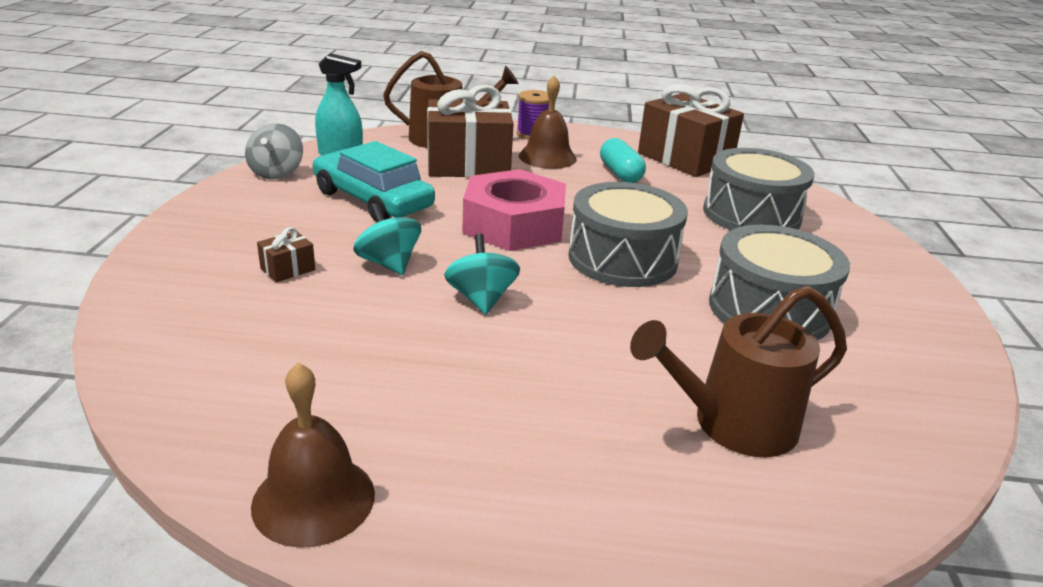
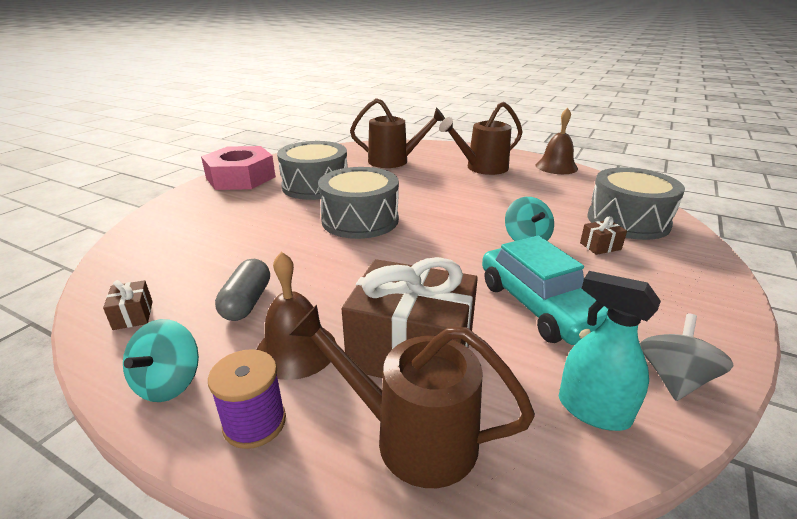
camera: 155 degrees left, 0 degrees up
turquoise spinning top [444,234,520,314] -> turquoise spinning top moved to [123,319,199,402]
pink nut [462,169,566,251] -> pink nut moved to [201,146,276,190]
turquoise capsule [600,138,646,183] -> grey capsule [215,259,270,321]
brown gift [638,84,744,177] -> brown gift [103,280,153,330], size x0.40
grey drum [703,148,814,230] -> grey drum moved to [588,167,685,240]
none -> brown watering can [439,102,522,175]

